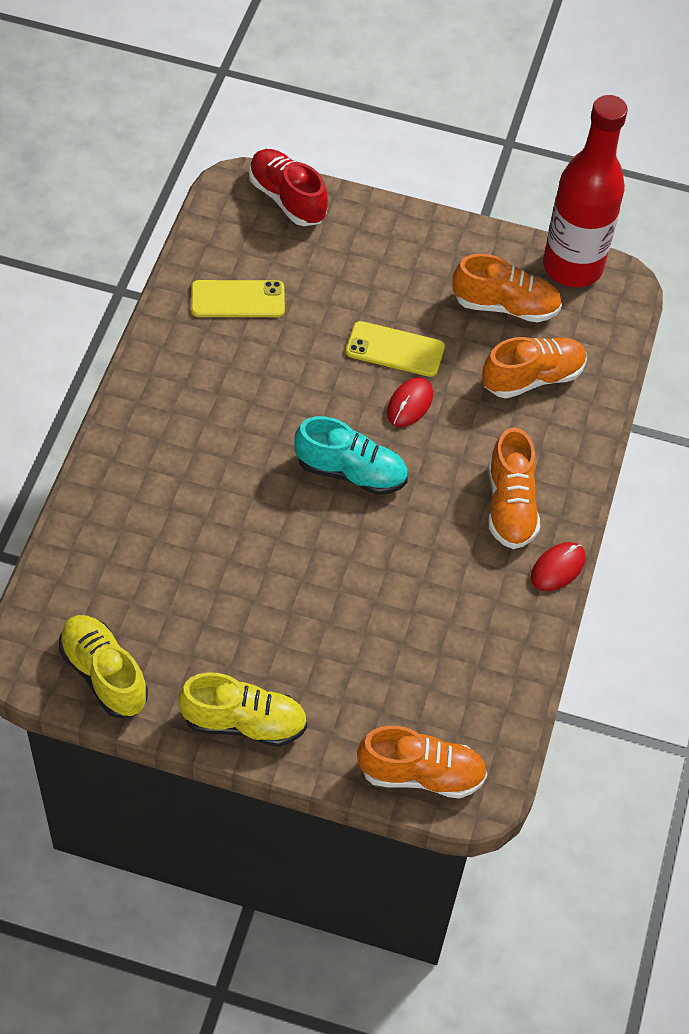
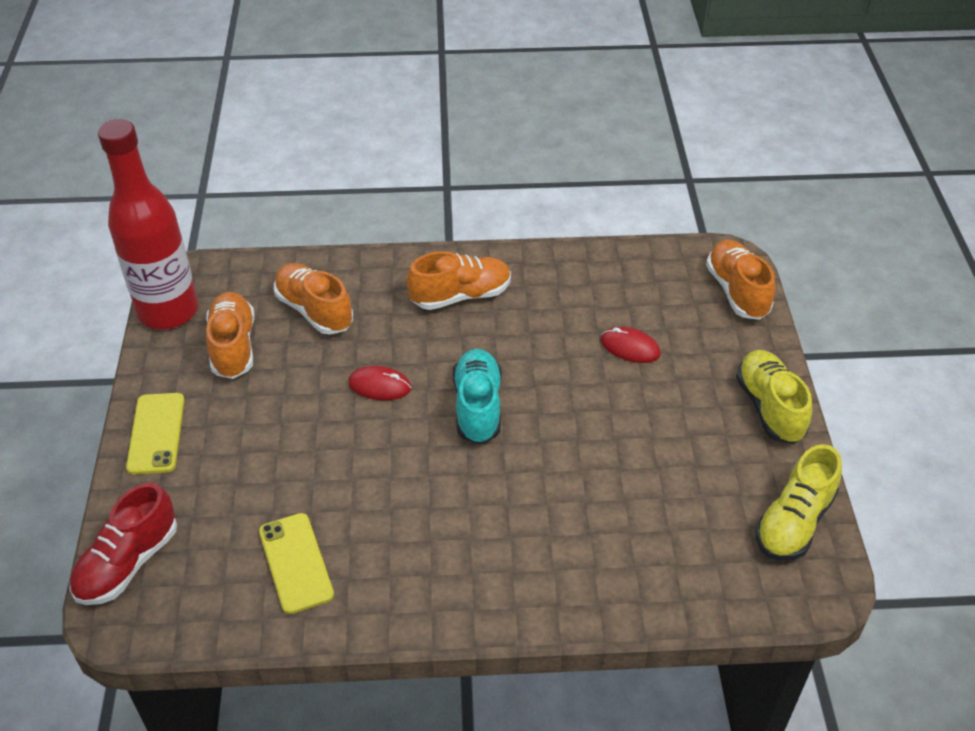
camera: 105 degrees left, 10 degrees down
yellow phone [346,321,445,377] -> yellow phone moved to [126,393,185,474]
red mouse [531,542,585,591] -> red mouse moved to [601,327,661,363]

